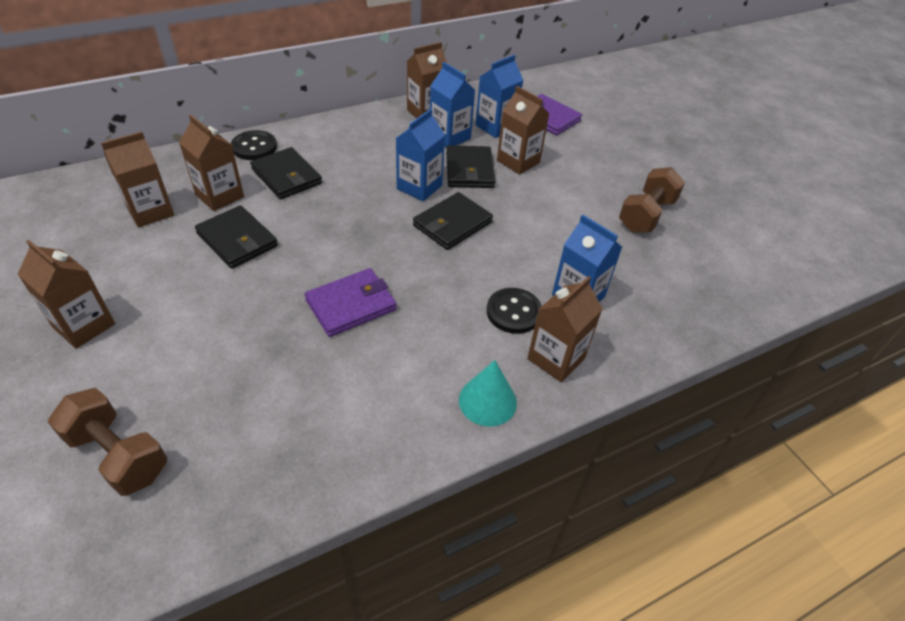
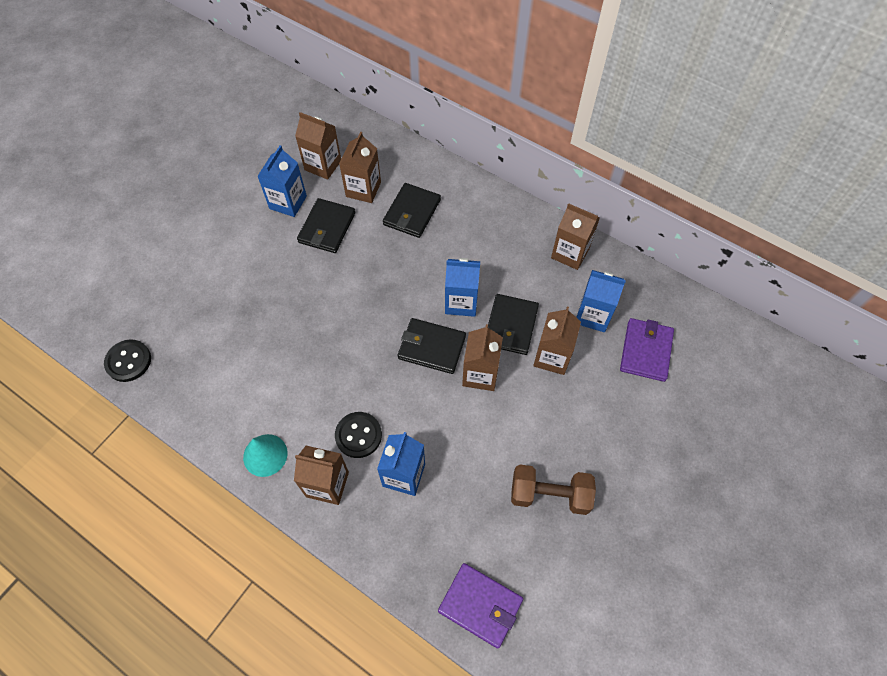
camera: 65 degrees right, 15 degrees up
brown carton [18,239,115,349] -> brown carton moved to [462,324,503,391]
brown dumbbell [48,388,167,496] -> none
black button [231,130,277,160] -> black button moved to [104,339,151,382]
purple wallet [305,268,397,337] -> purple wallet moved to [438,563,523,649]
blue carton [430,62,475,148] -> blue carton moved to [257,145,307,217]
black wallet [446,145,496,188] -> black wallet turned 45 degrees counterclockwise [488,294,539,355]

